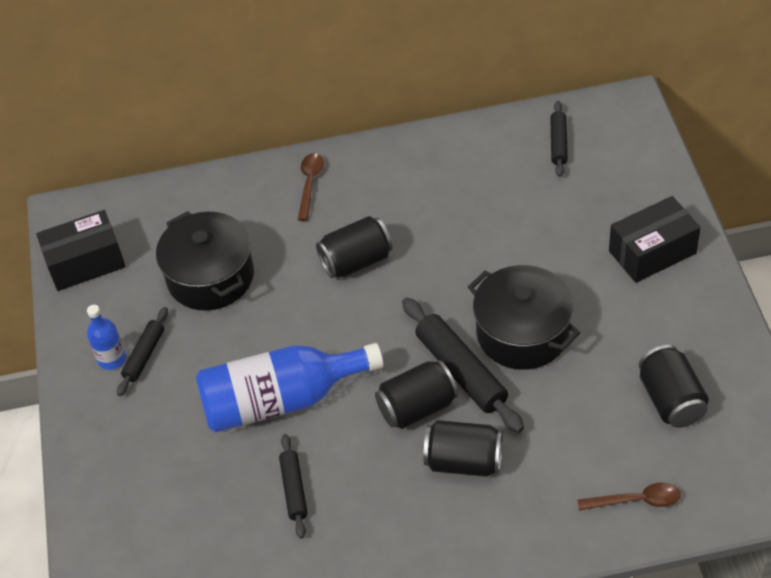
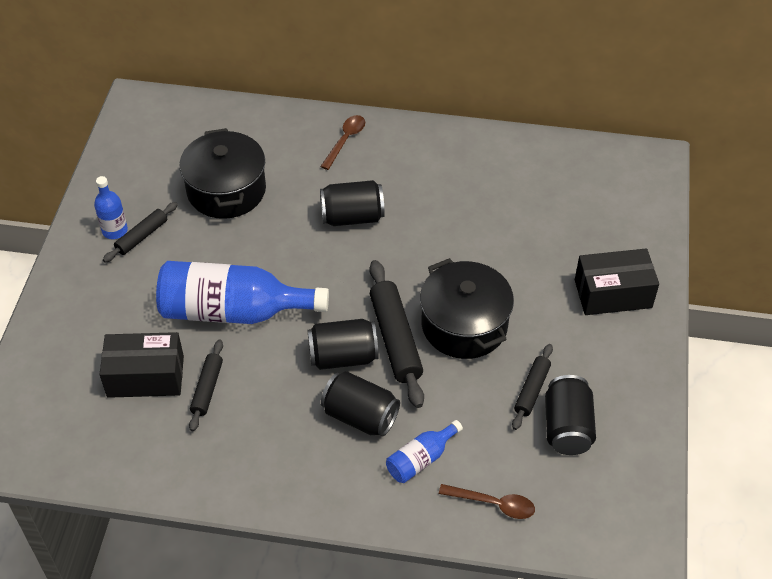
camera: 15 degrees right, 0 degrees up
black box [36,210,126,291] -> black box moved to [99,332,184,398]
black rolling pin [550,101,568,177] -> black rolling pin moved to [512,344,553,430]
none -> blue bottle [386,420,463,483]

